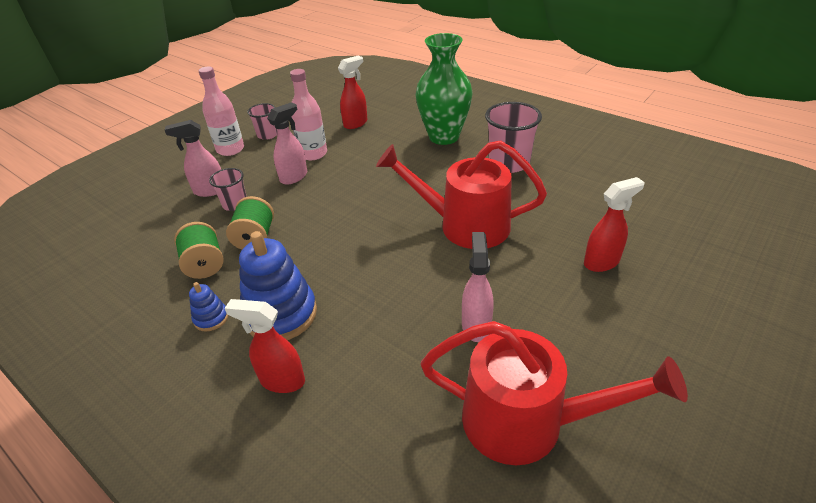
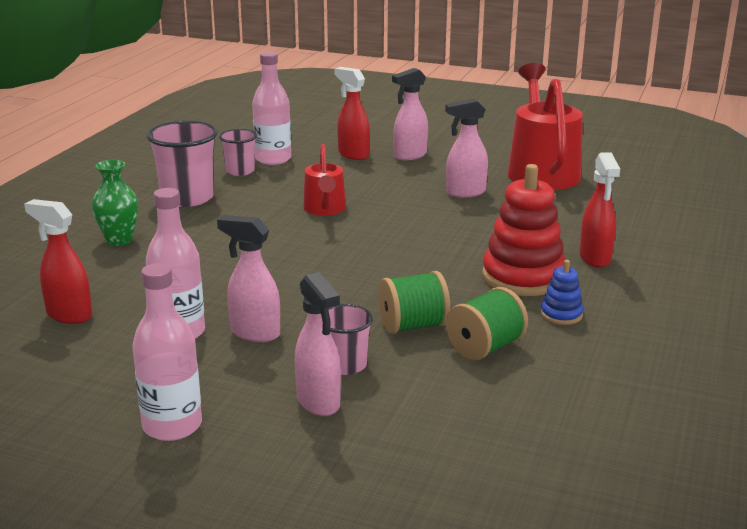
camera: 110 degrees left, 15 degrees down
blue stacking toy [239,231,317,340] -> red stacking toy [482,164,565,296]
pink cup [247,103,277,140] -> pink cup moved to [219,129,257,176]
red watering can [376,140,547,249] -> red watering can [303,144,346,216], size x0.55
green vase [415,33,472,145] -> green vase [92,160,138,246], size x0.55
none -> pink bottle [252,52,291,165]
none -> pink spray bottle [392,68,428,160]

